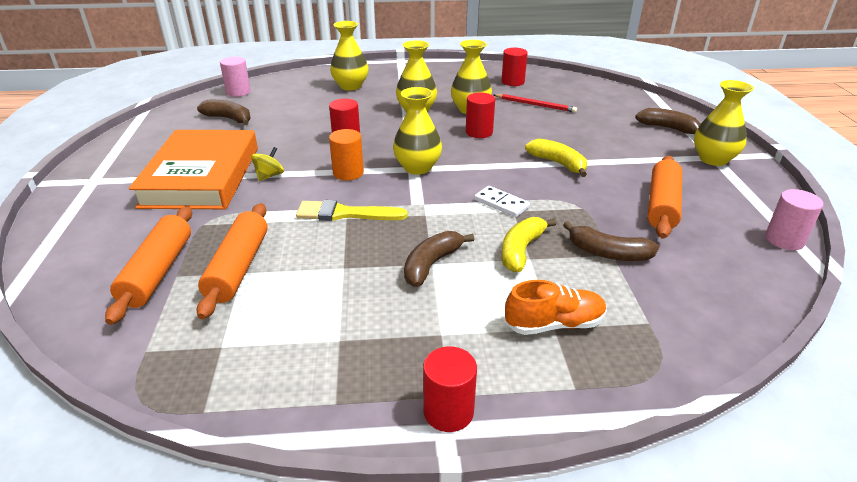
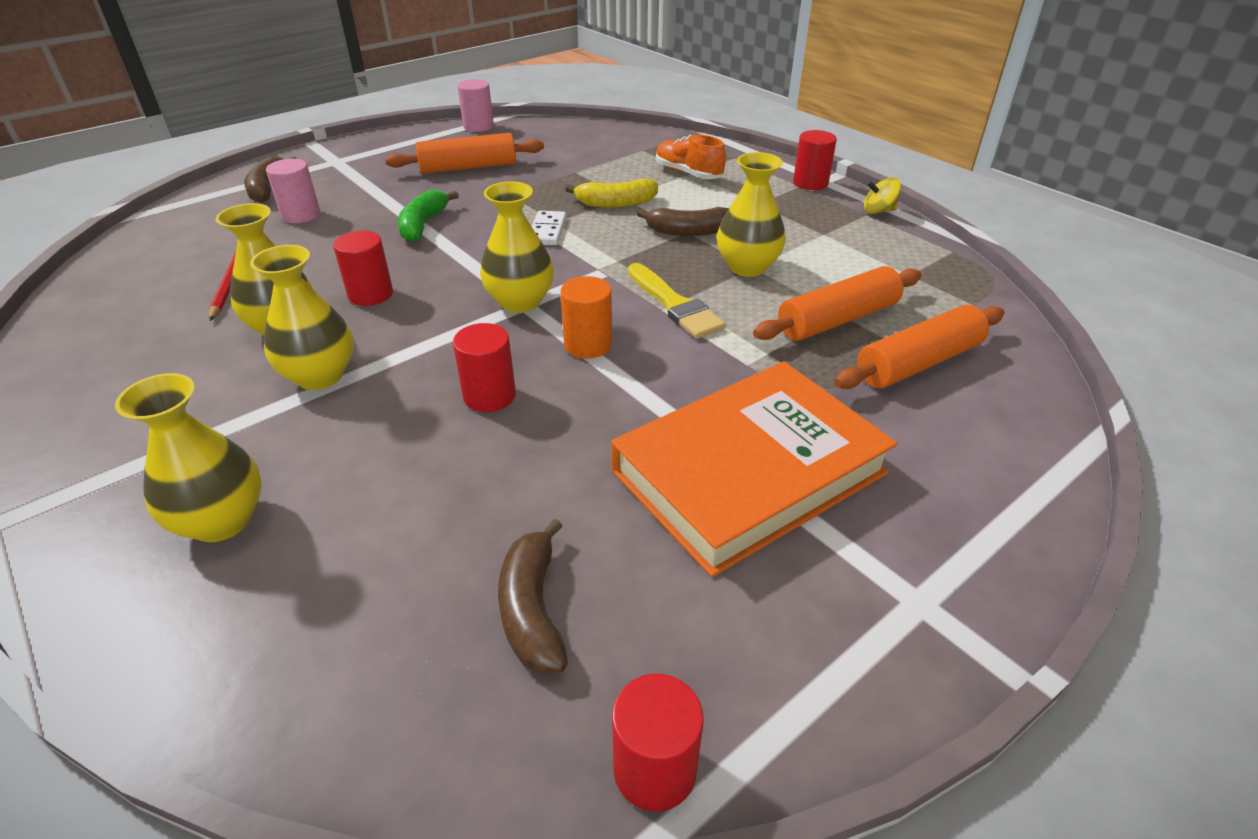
camera: 125 degrees left, 5 degrees up
pink cylinder [220,57,251,97] -> pink cylinder moved to [266,159,320,223]
yellow spinning top [251,147,284,181] -> yellow spinning top moved to [864,177,901,214]
red cylinder [501,48,528,86] -> red cylinder moved to [612,674,704,811]
yellow banana [525,139,587,177] -> green banana [398,190,459,242]
brown banana [563,221,659,261] -> none
yellow vase [694,80,754,166] -> yellow vase moved to [717,152,786,277]

